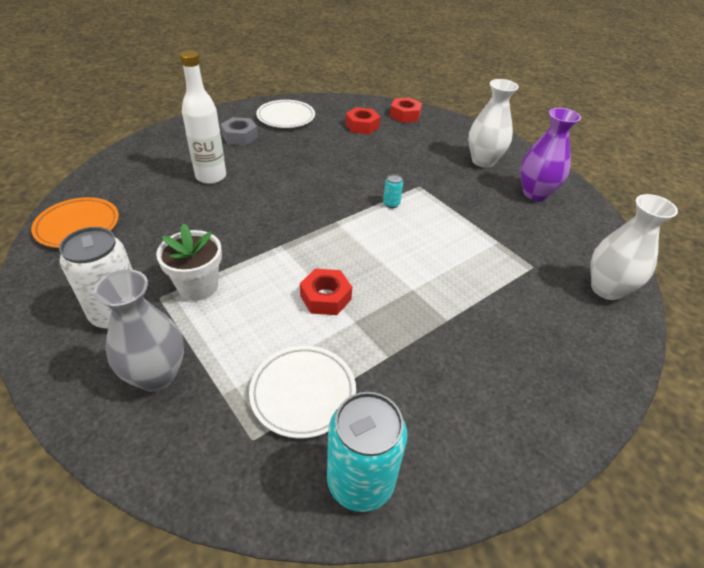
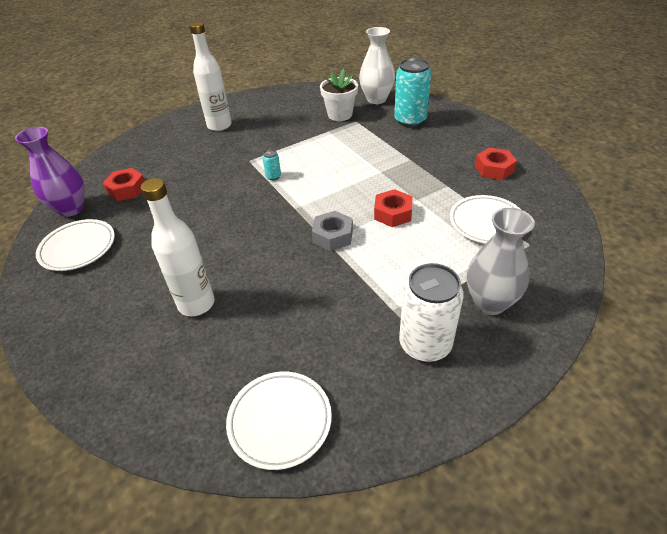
camera: 80 degrees left, 0 degrees up
orange plate [31,197,119,248] -> white plate [226,372,332,470]
white flower pot [156,223,222,301] -> white flower pot moved to [320,69,358,121]
grey nut [220,117,258,145] -> grey nut moved to [312,211,353,251]
turquoise can [327,392,407,512] -> turquoise can moved to [394,58,431,127]
red nut [390,97,422,123] -> red nut moved to [475,148,517,180]
white vase [468,79,519,168] -> white bottle [189,22,232,131]
purple vase [521,108,581,201] -> purple vase moved to [15,127,85,217]

